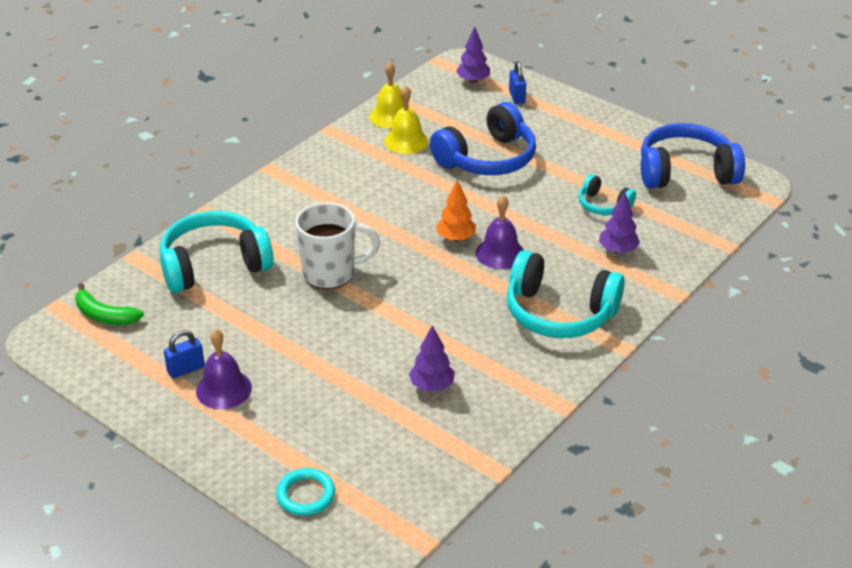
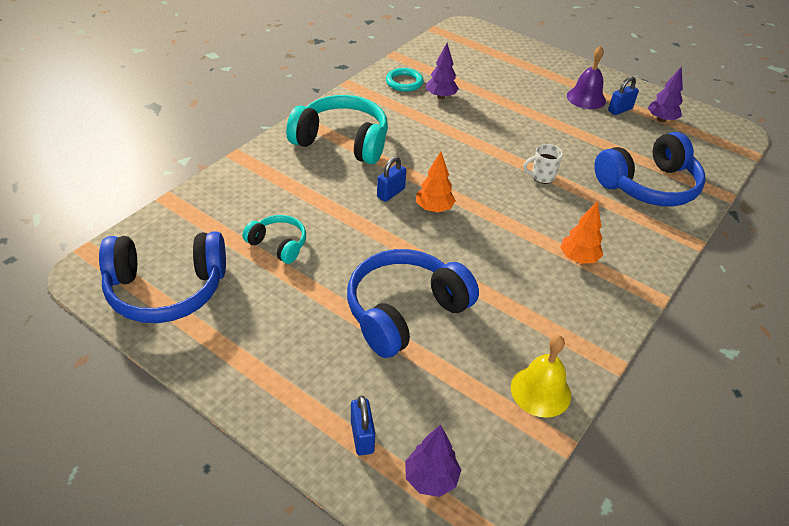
camera: 175 degrees right, 5 degrees up
green banana [75,283,144,325] -> none
turquoise headphones [160,211,274,293] -> blue headphones [595,132,706,206]
turquoise ring [276,468,335,516] -> turquoise ring moved to [386,68,424,92]
white mug [295,202,380,289] -> white mug [523,144,563,184], size x0.51
yellow bell [384,86,429,154] -> none
purple bell [476,195,524,269] -> blue padlock [377,156,406,202]
purple tree [599,192,640,254] -> purple tree moved to [648,66,683,122]
none -> orange tree [560,201,603,264]

